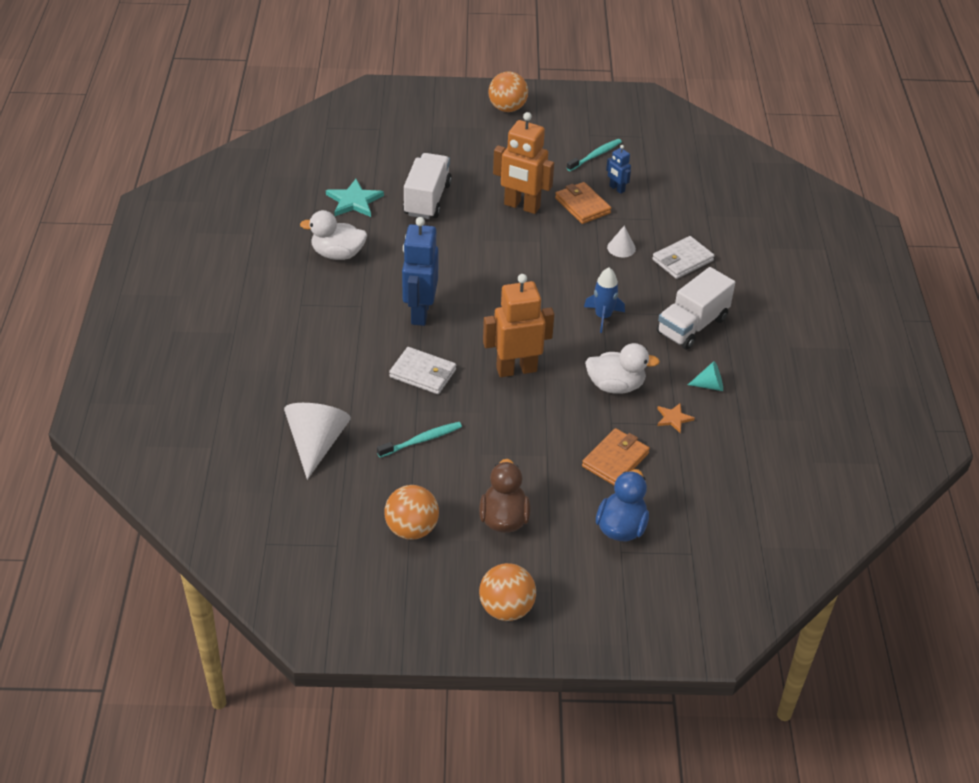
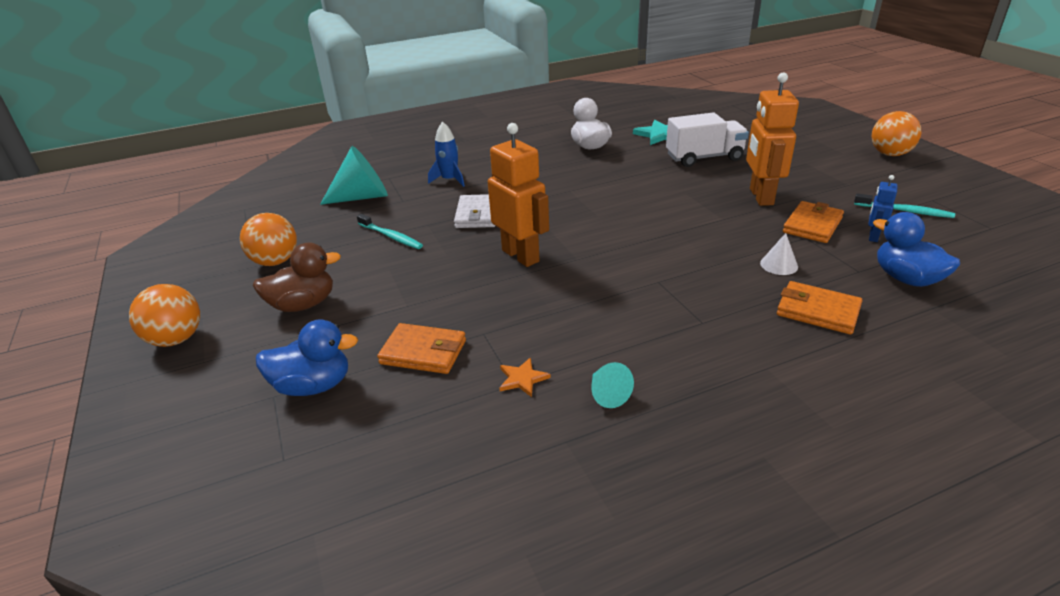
camera: 70 degrees right, 10 degrees down
white cone [284,403,351,480] -> turquoise cone [320,146,388,205]
blue robot [402,217,438,326] -> none
blue rocket [584,267,625,333] -> blue rocket moved to [428,121,465,187]
white duck [585,343,660,394] -> none
white wallet [652,236,715,279] -> orange wallet [777,281,863,334]
white truck [657,267,735,349] -> none
none -> blue duck [873,212,960,287]

